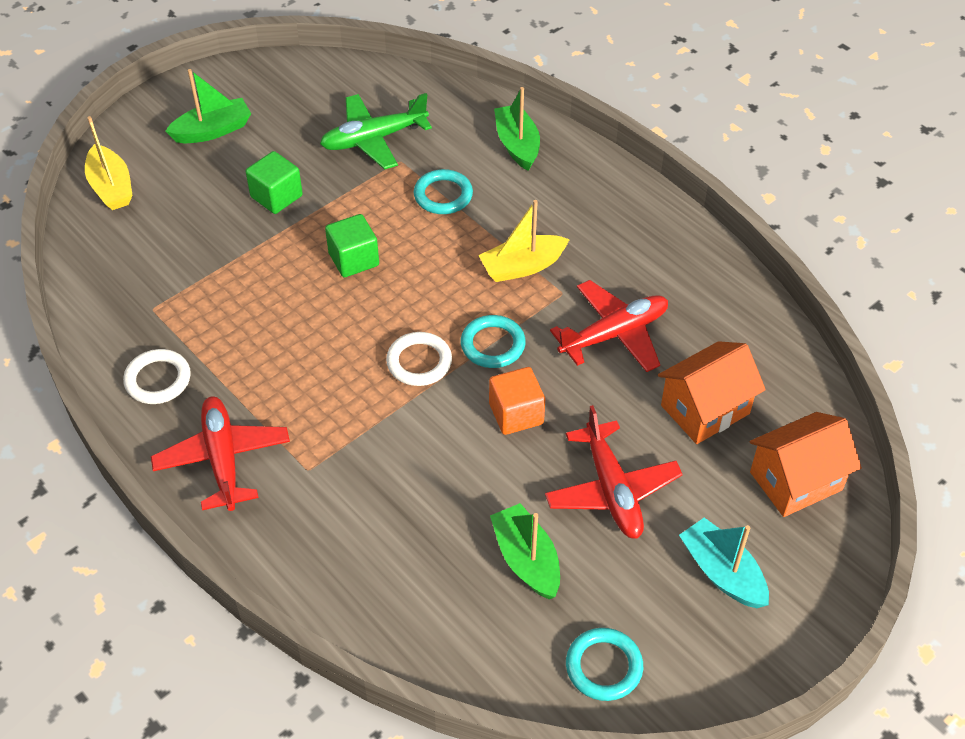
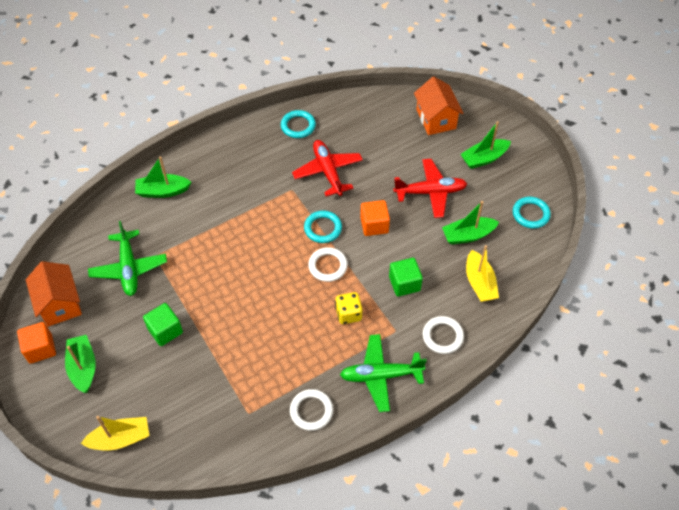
camera: 80 degrees left, 5 degrees up
red plane [151,396,290,511] -> green plane [340,334,427,412]
green cube [325,214,379,277] -> green cube moved to [389,258,423,297]
turquoise ring [414,169,473,214] -> turquoise ring moved to [281,110,316,138]
yellow boat [478,200,570,282] -> yellow boat moved to [466,245,499,302]
orange house [658,341,766,444] -> orange house moved to [26,261,82,327]
turquoise boat [679,518,769,608] -> green boat [460,121,511,169]
none -> orange cube [17,322,56,364]
none -> yellow dice [335,292,363,324]
none -> white ring [423,316,464,354]

